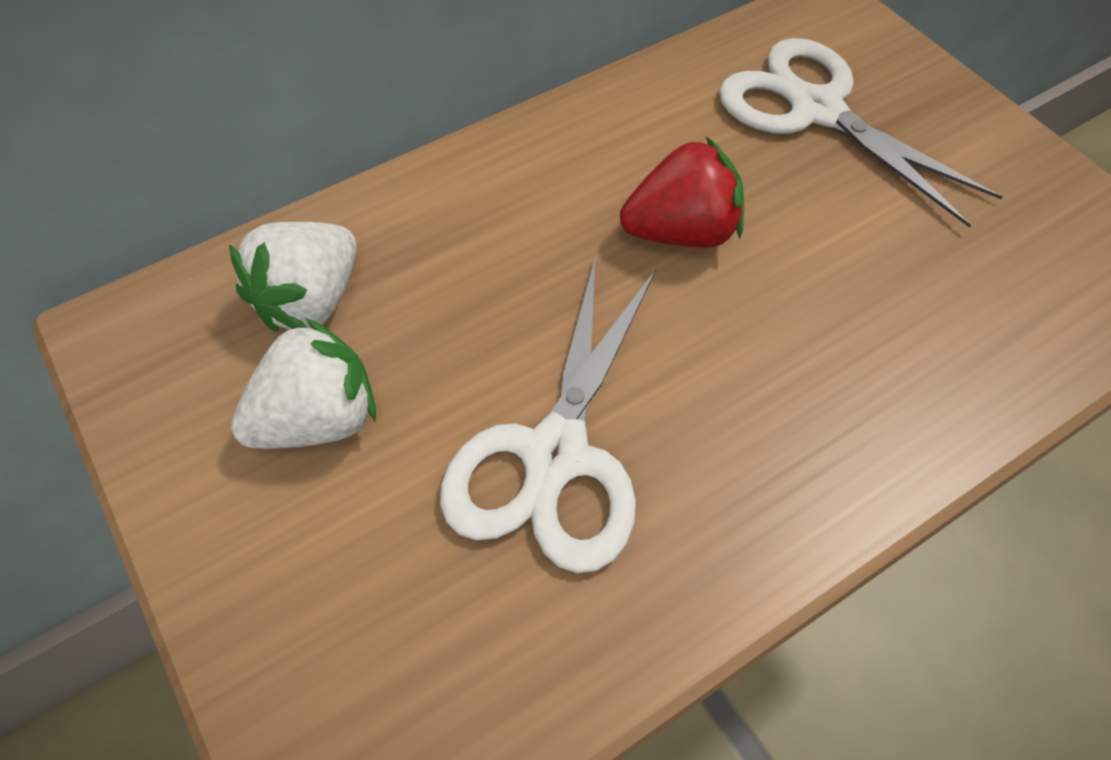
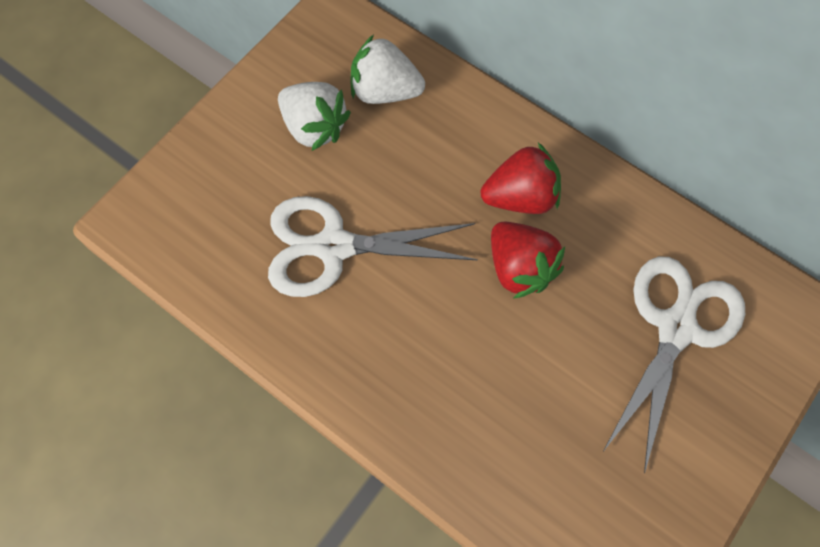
camera: 70 degrees right, 10 degrees up
none -> red strawberry [481,143,561,214]

